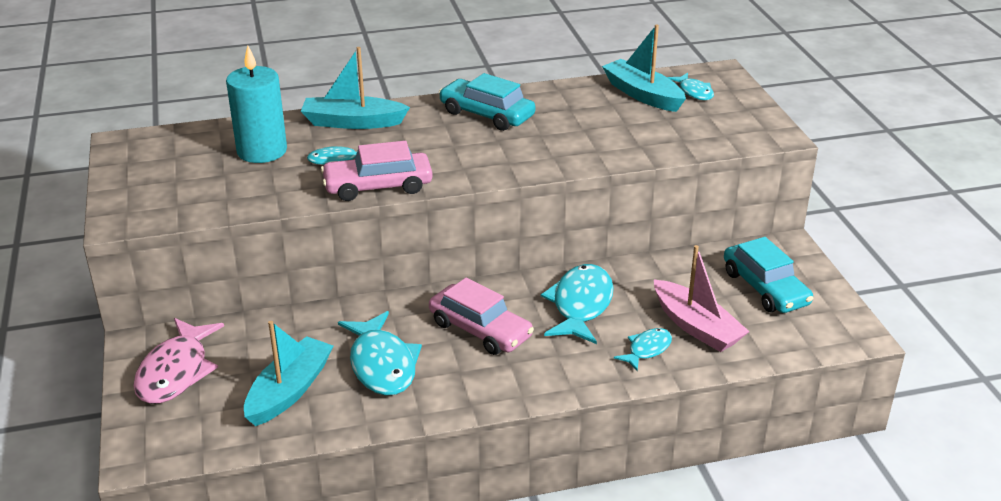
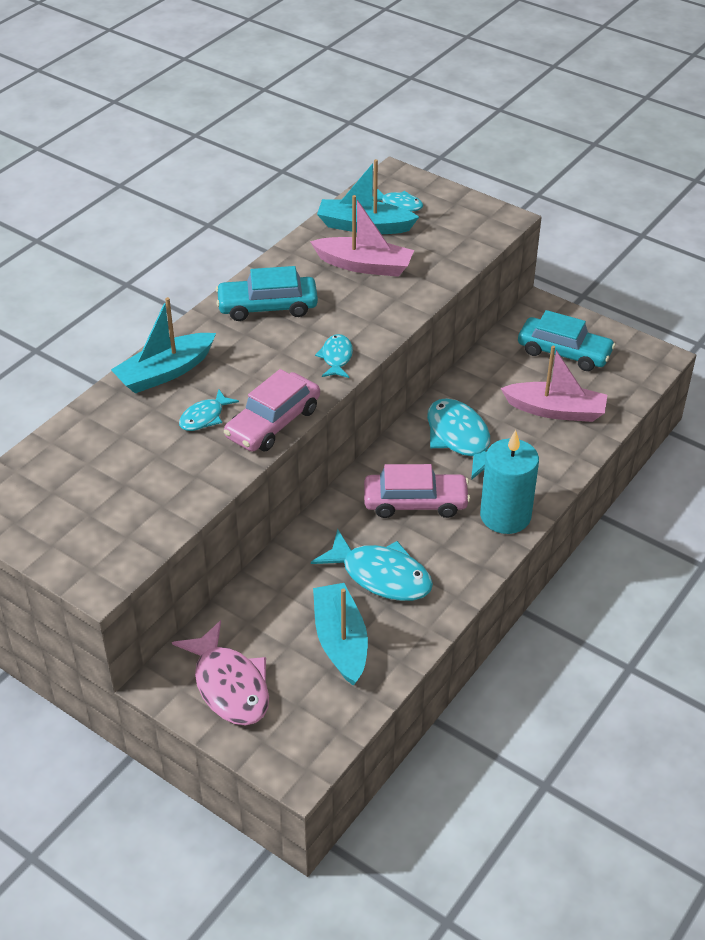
camera: 40 degrees left, 10 degrees up
turquoise candle [226,46,287,163] -> turquoise candle moved to [480,430,539,534]
turquoise fish [614,328,672,371] -> turquoise fish moved to [315,334,353,378]
none -> pink boat [310,195,414,277]

